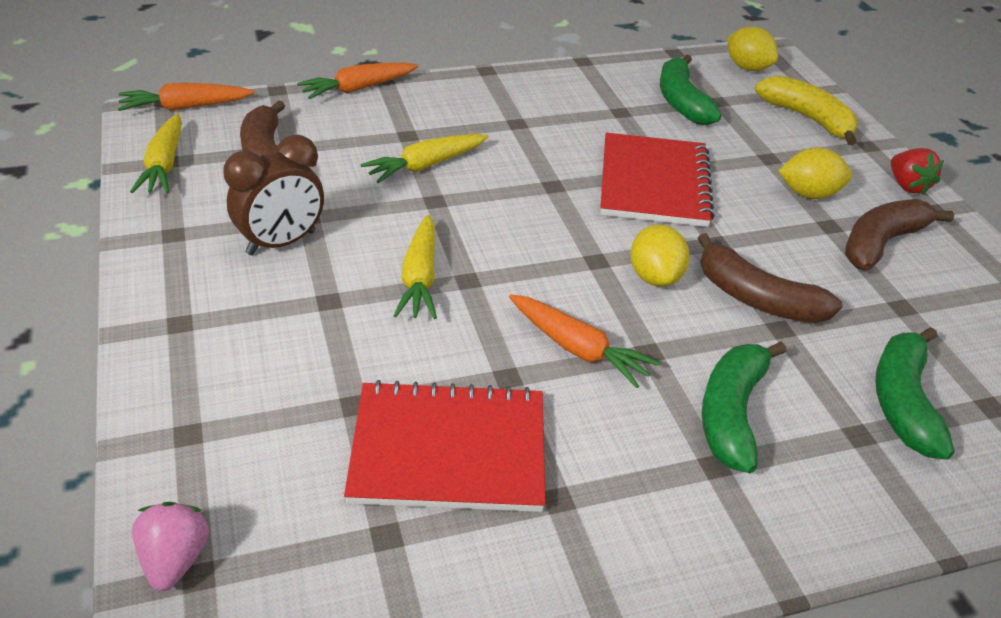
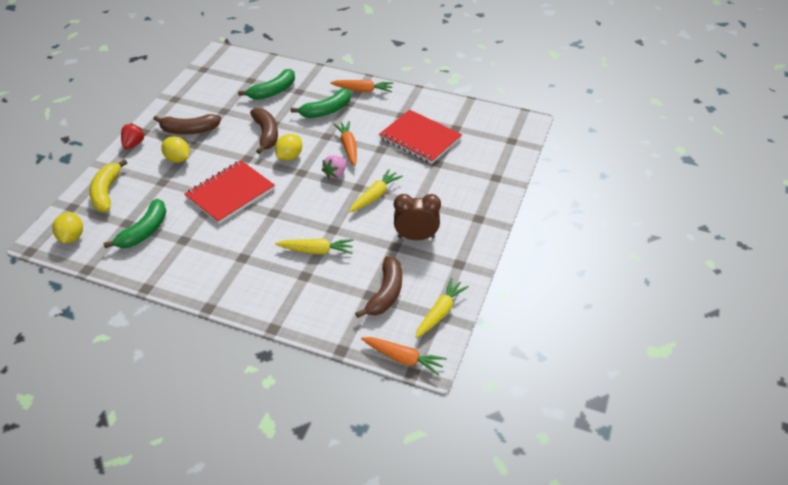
camera: 140 degrees left, 5 degrees up
pink strawberry [132,502,209,591] -> pink strawberry moved to [322,156,346,179]
orange carrot [297,63,418,99] -> orange carrot moved to [330,80,393,92]

